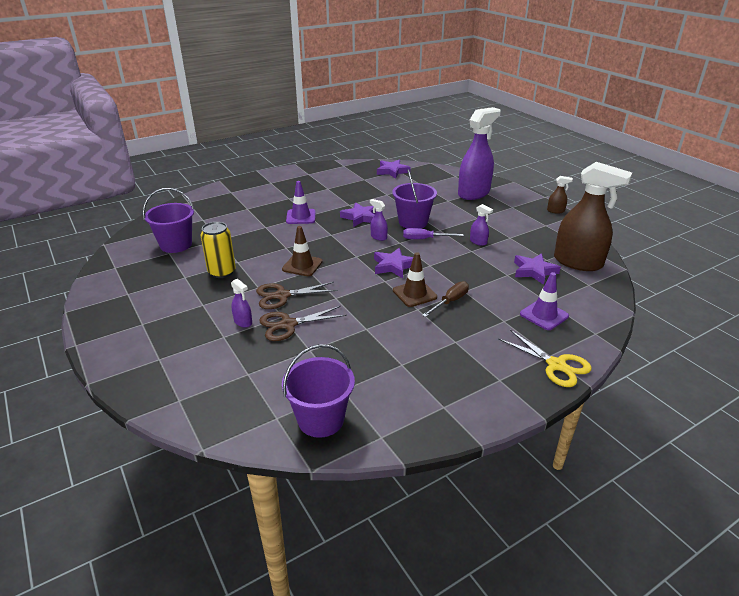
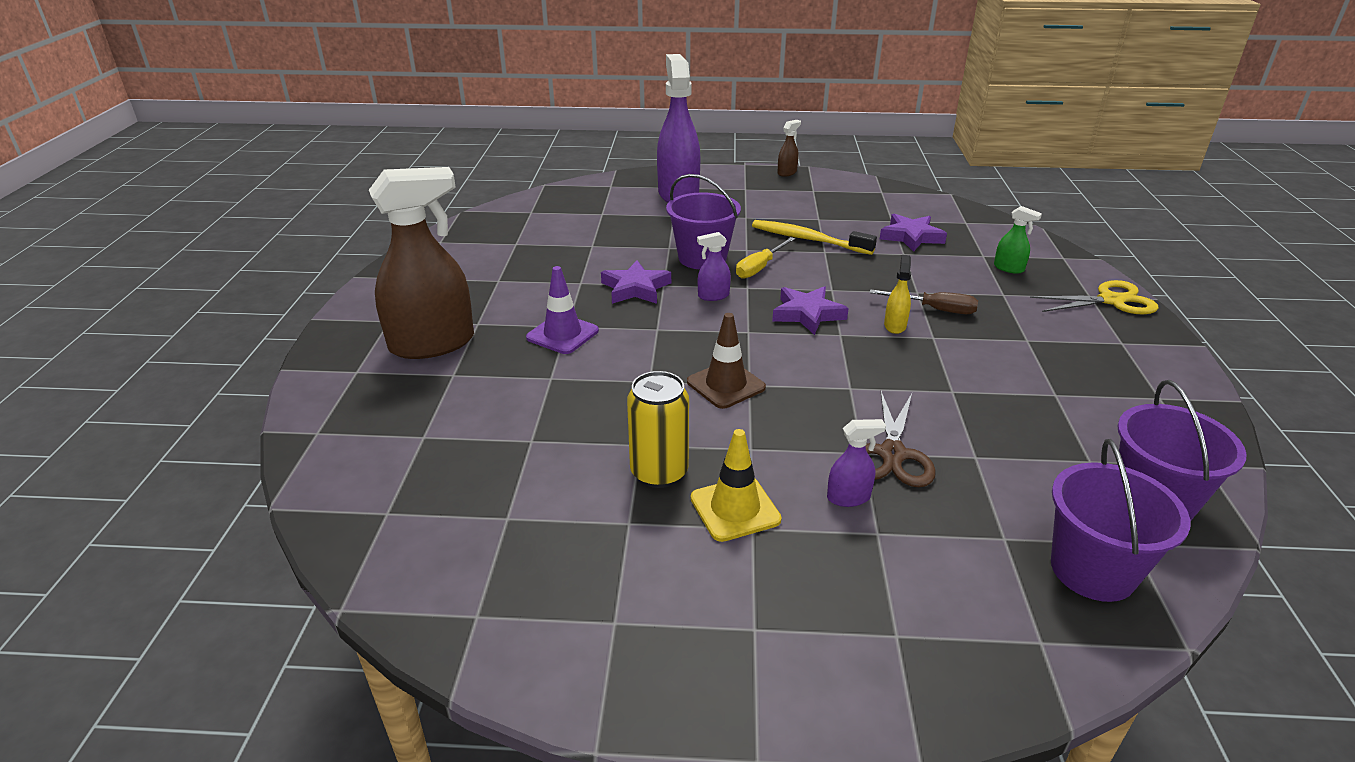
camera: 55 degrees left, 0 degrees up
purple bucket [143,188,194,253] -> purple bucket moved to [1051,439,1190,602]
brown scissors [256,282,338,309] -> none
purple star [377,159,410,179] -> none
brown traffic cone [393,252,437,307] -> yellow spray bottle [884,255,911,334]
purple screwdriver [403,228,464,239] -> yellow screwdriver [736,237,795,279]
brown screwdriver [422,281,469,317] -> brown screwdriver turned 120 degrees clockwise [869,289,978,314]
purple spray bottle [470,204,493,246] -> yellow toothbrush [752,220,877,255]
purple traffic cone [520,272,569,330] -> green spray bottle [994,206,1042,274]
brown spray bottle [554,162,632,271] -> brown spray bottle moved to [369,167,474,359]
none -> yellow traffic cone [691,429,782,542]

